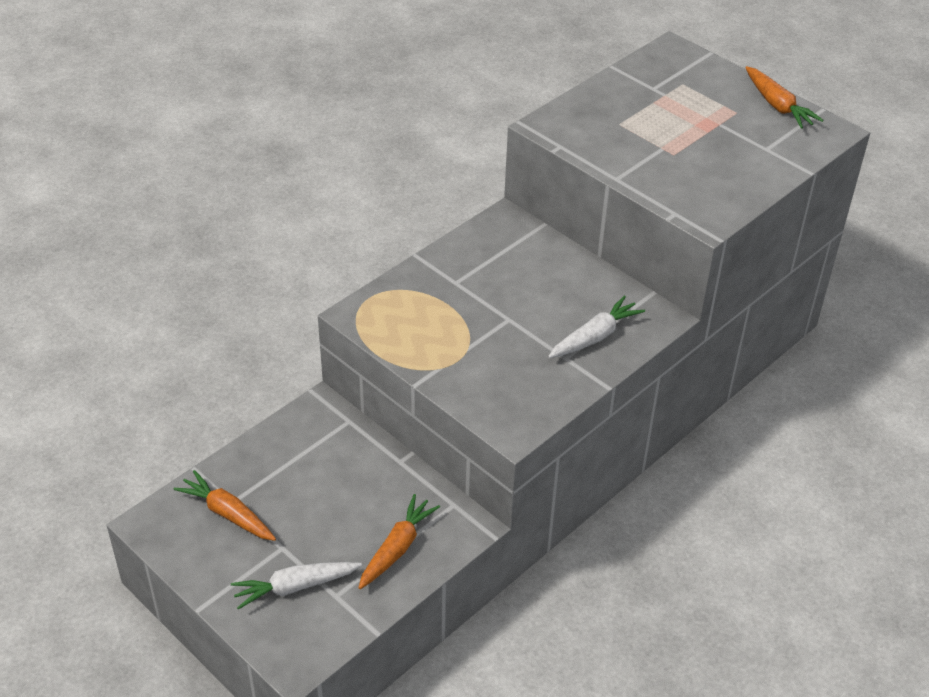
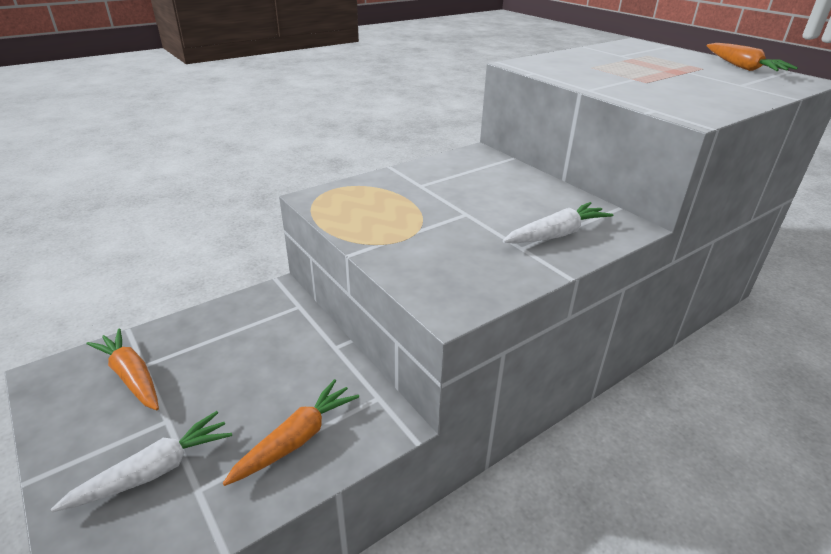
camera: 10 degrees right, 10 degrees down
white carrot [231,562,362,610] -> white carrot turned 150 degrees clockwise [51,411,232,512]

